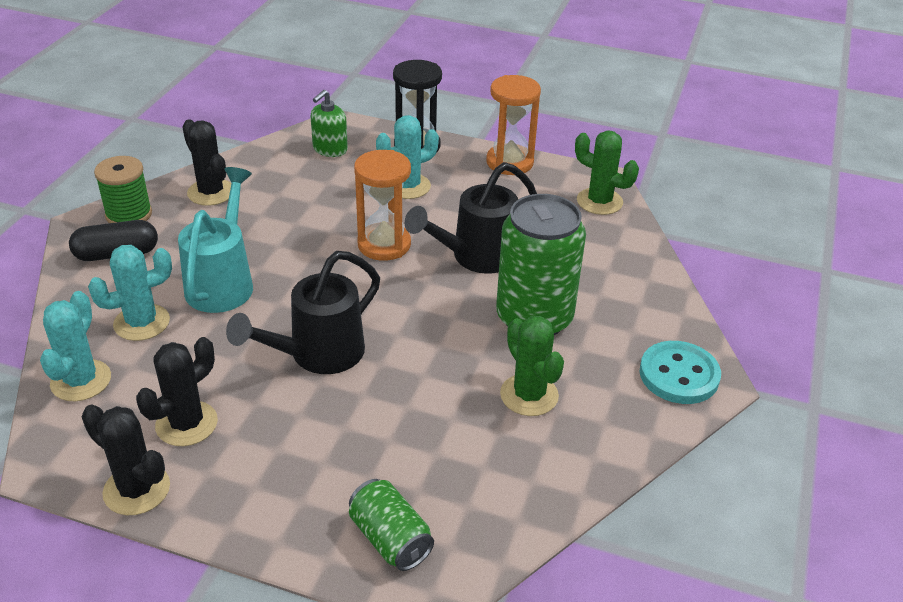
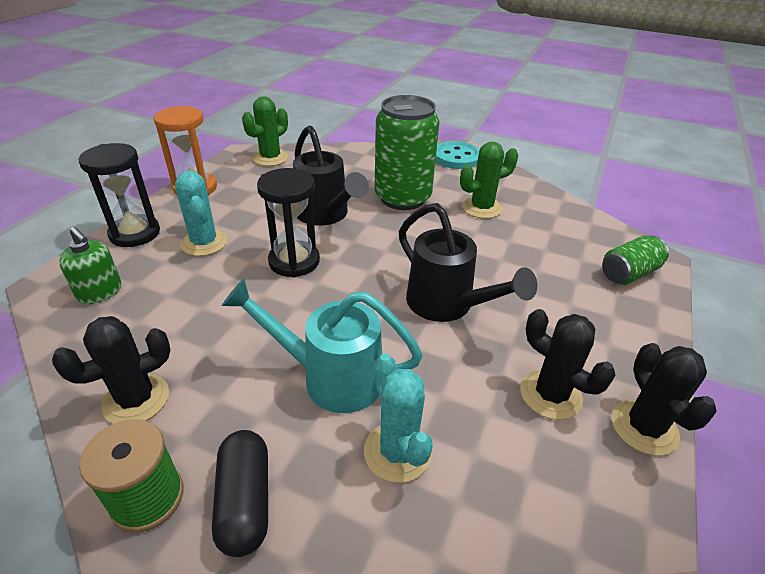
camera: 85 degrees left, 0 degrees up
turquoise cactus [40,291,111,401] -> none
black cactus [82,404,170,515] -> black cactus turned 45 degrees counterclockwise [611,343,717,456]
orange hourglass [354,150,411,261] -> black hourglass [257,168,320,277]

